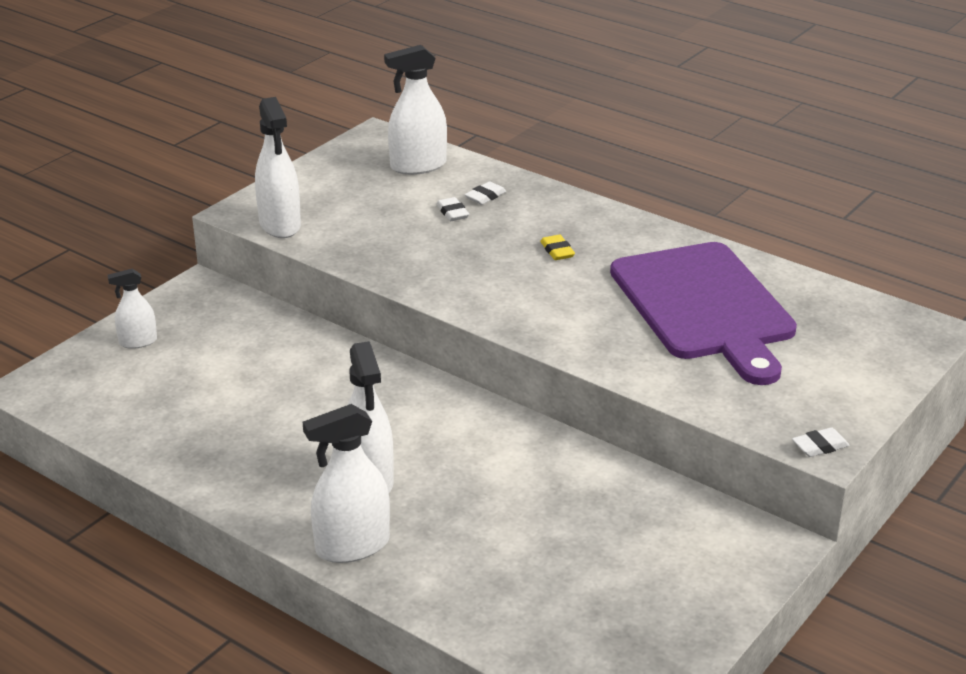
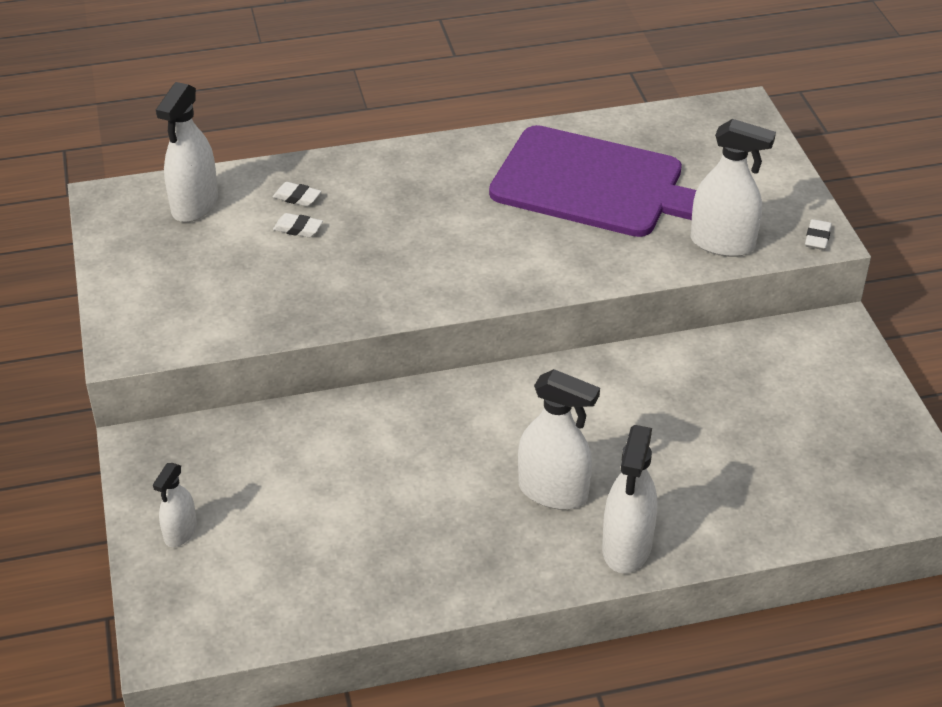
camera: 50 degrees left, 10 degrees up
white spray bottle [255,97,301,238] -> white spray bottle moved to [690,119,776,257]
white eraser [465,181,506,205] -> white eraser turned 60 degrees counterclockwise [273,182,321,207]
yellow eraser [540,235,575,260] -> none

